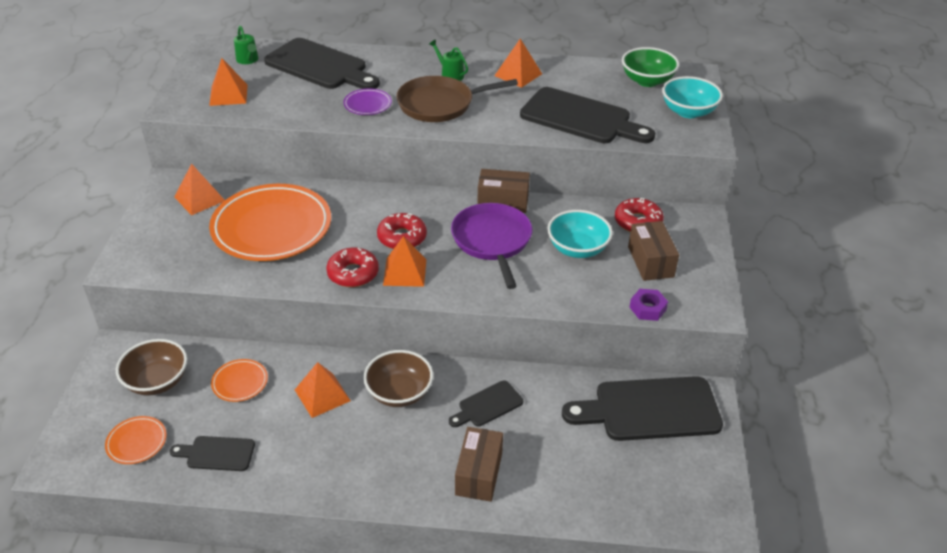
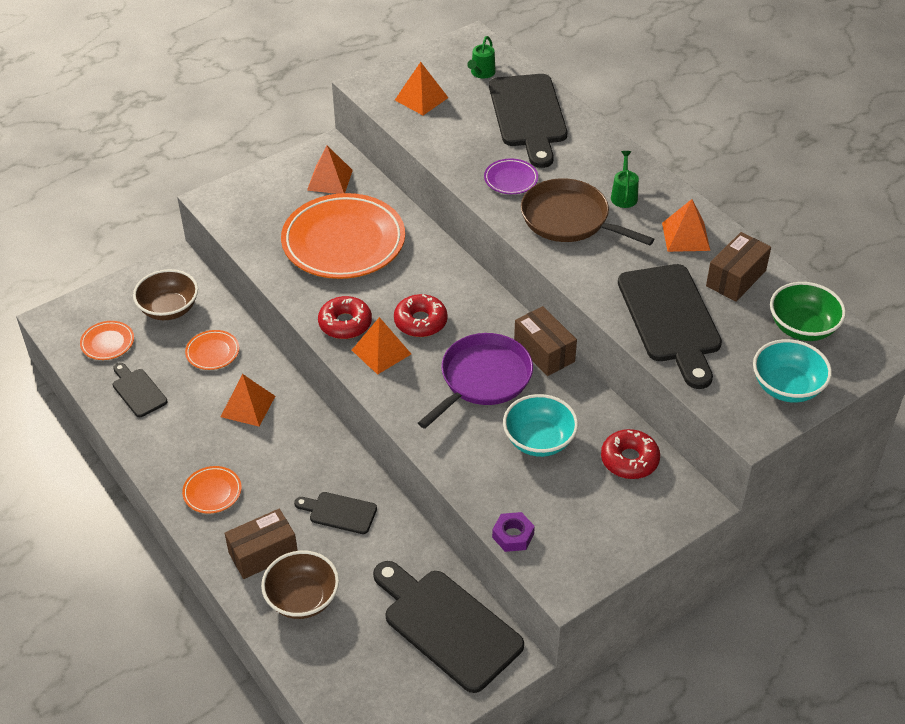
camera: 50 degrees right, 5 degrees up
brown bowl [363,350,433,407] -> brown bowl moved to [261,550,339,619]
brown box [628,221,679,281] -> brown box moved to [706,232,771,302]
none -> orange plate [182,466,242,514]

